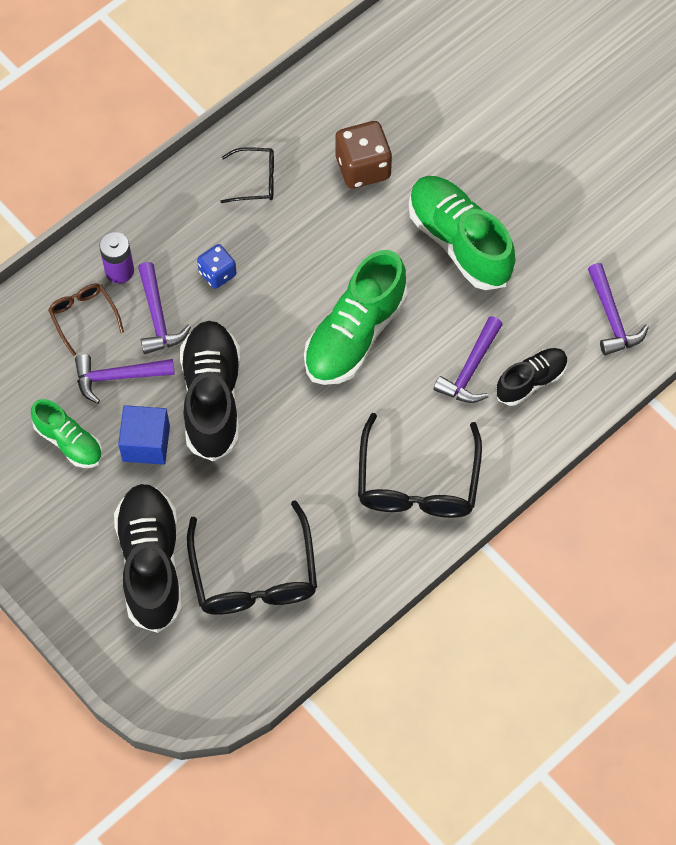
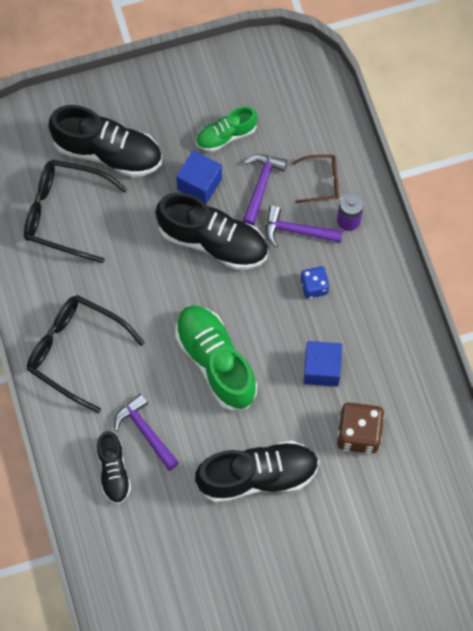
camera: 115 degrees right, 5 degrees up
black glasses [220,147,274,203] -> none
green shoe [409,176,516,290] -> black shoe [195,441,319,503]
purple hammer [588,263,649,356] -> none
none -> blue cube [304,341,342,387]

